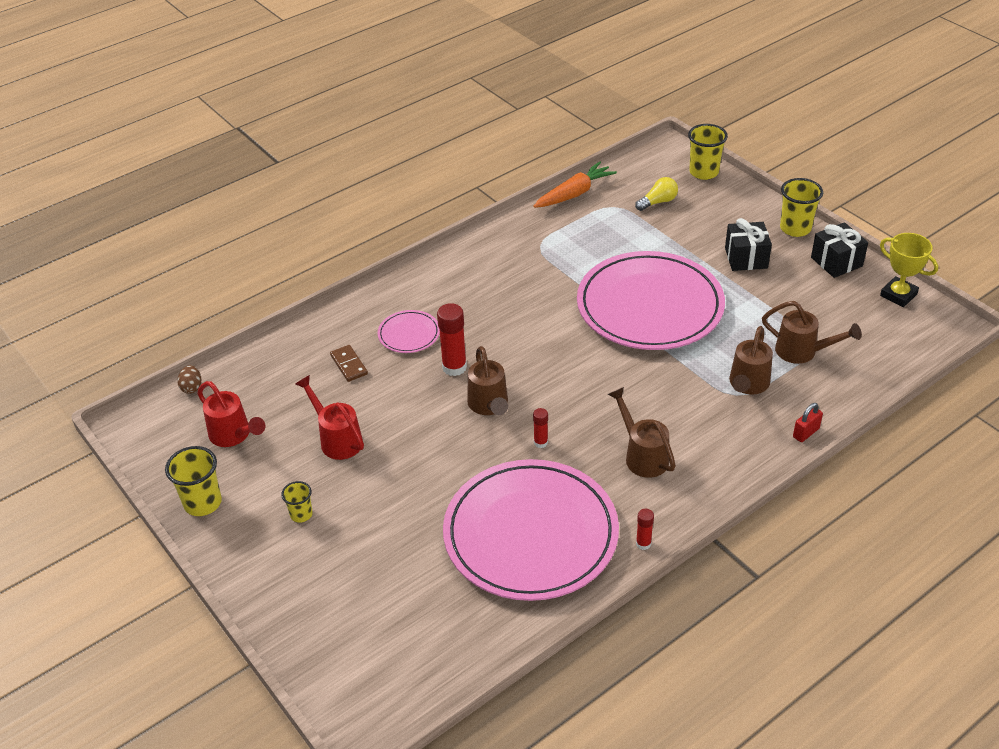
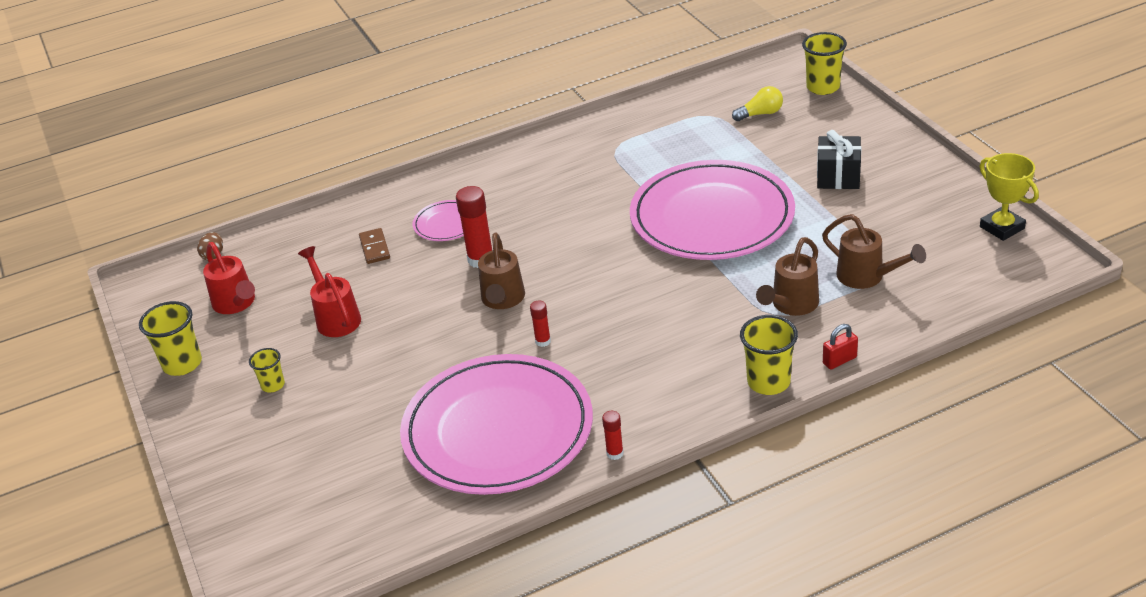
camera: 15 degrees right, 5 degrees down
orange carrot [533,161,617,208] -> none
brown watering can [608,387,676,478] -> none
yellow cup [780,178,823,237] -> yellow cup moved to [740,315,798,395]
black gift [811,222,868,278] -> none

